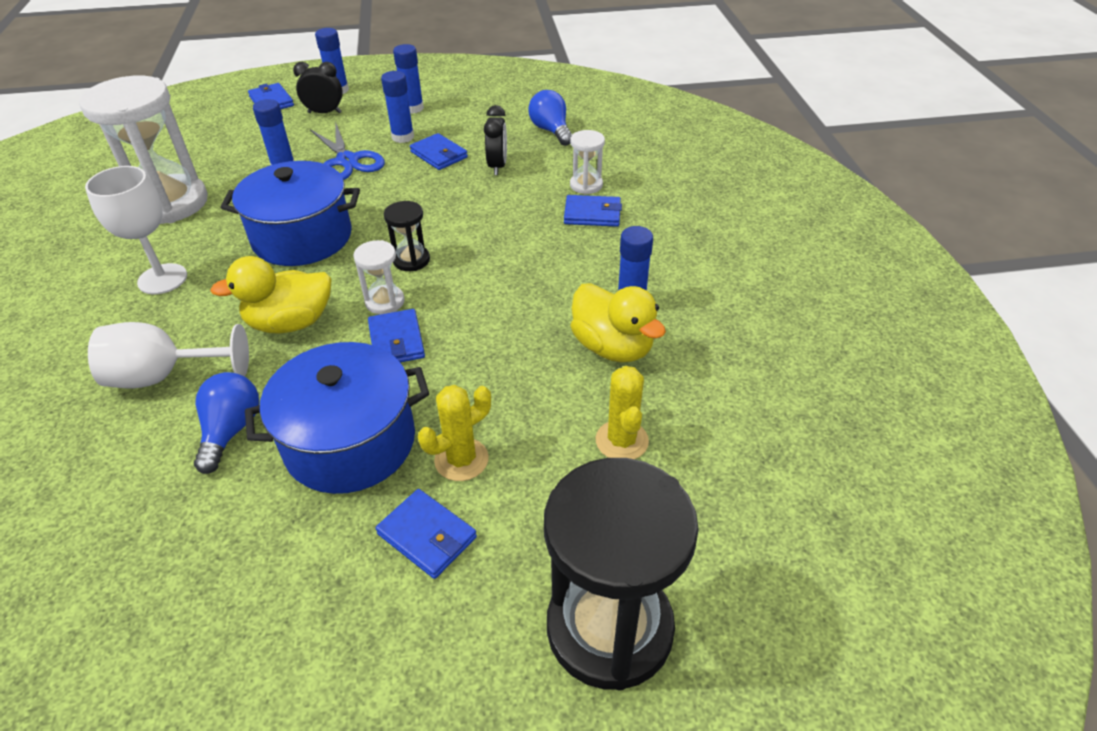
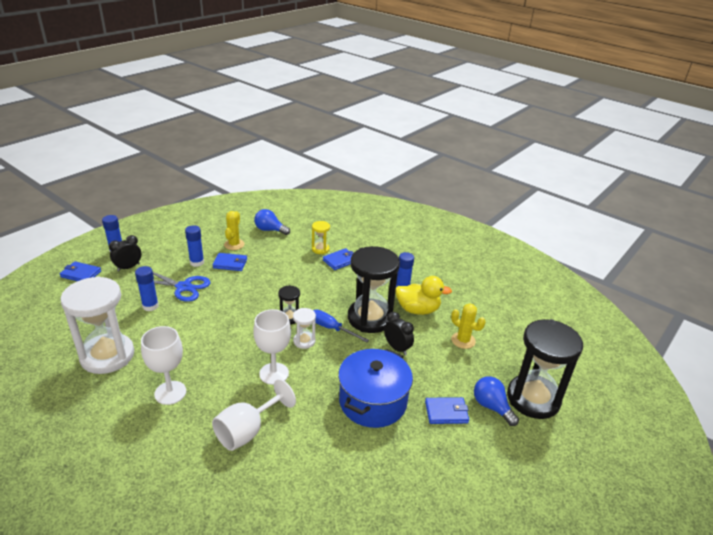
camera: 45 degrees left, 10 degrees down
blue light bulb [194,372,259,474] -> blue light bulb moved to [474,376,519,426]
yellow duck [210,256,331,333] -> white goblet [253,309,291,385]
blue pot [221,161,360,266] -> none
blue wallet [368,309,425,362] -> none
blue glue stick [393,44,424,114] -> none
yellow cactus [418,385,491,481] -> yellow cactus moved to [224,211,245,250]
black clock [484,105,507,175] -> black clock moved to [384,312,414,355]
white hourglass [570,130,605,194] -> yellow hourglass [312,221,330,254]
none -> blue screwdriver [313,310,369,343]
none -> black hourglass [348,246,400,333]

